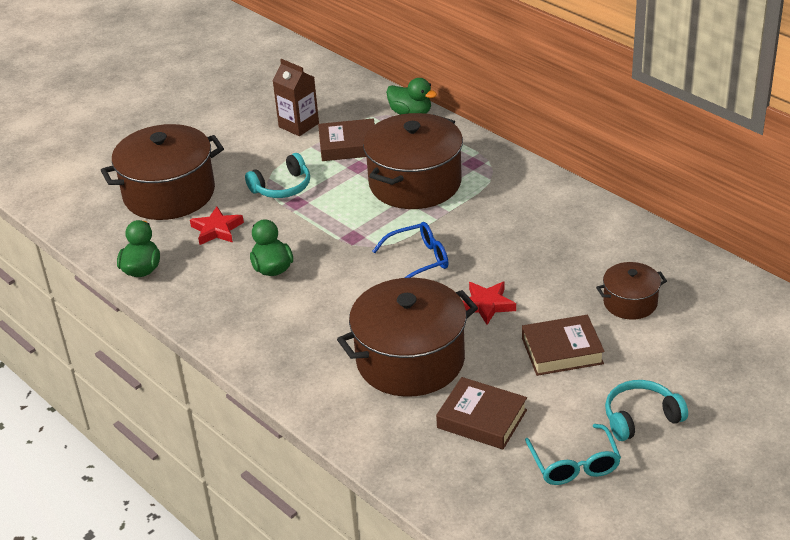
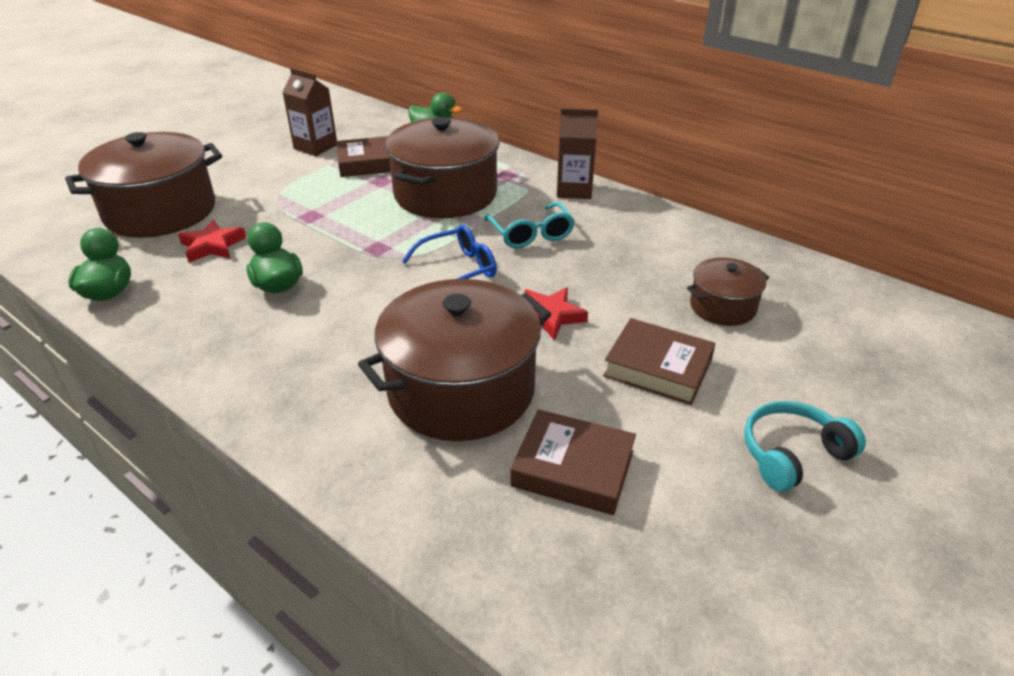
camera: 10 degrees left, 0 degrees up
turquoise headphones [245,153,310,198] -> none
brown book [522,315,605,376] -> brown book turned 45 degrees clockwise [603,318,716,405]
turquoise glasses [525,424,621,485] -> turquoise glasses moved to [484,202,575,248]
none -> brown carton [557,108,598,199]

